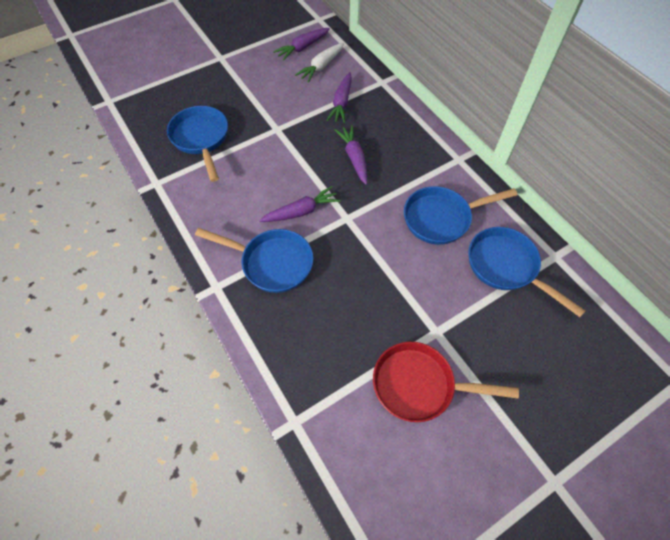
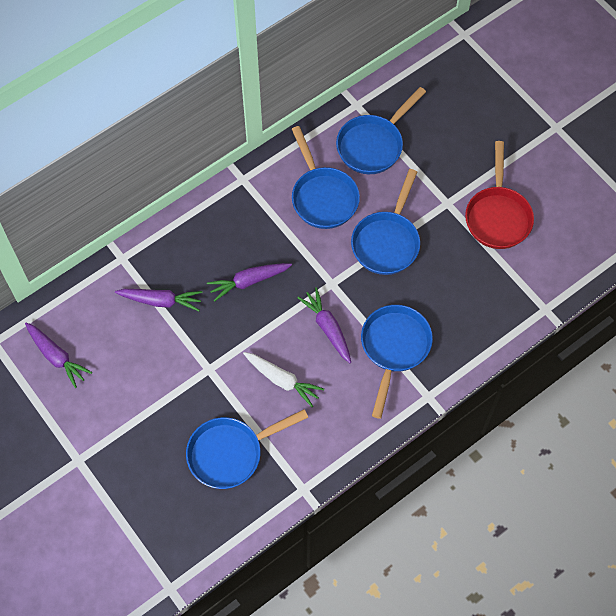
camera: 95 degrees left, 5 degrees up
white carrot [295,43,344,83] -> white carrot moved to [243,352,324,407]
none -> blue pan [351,169,420,275]

